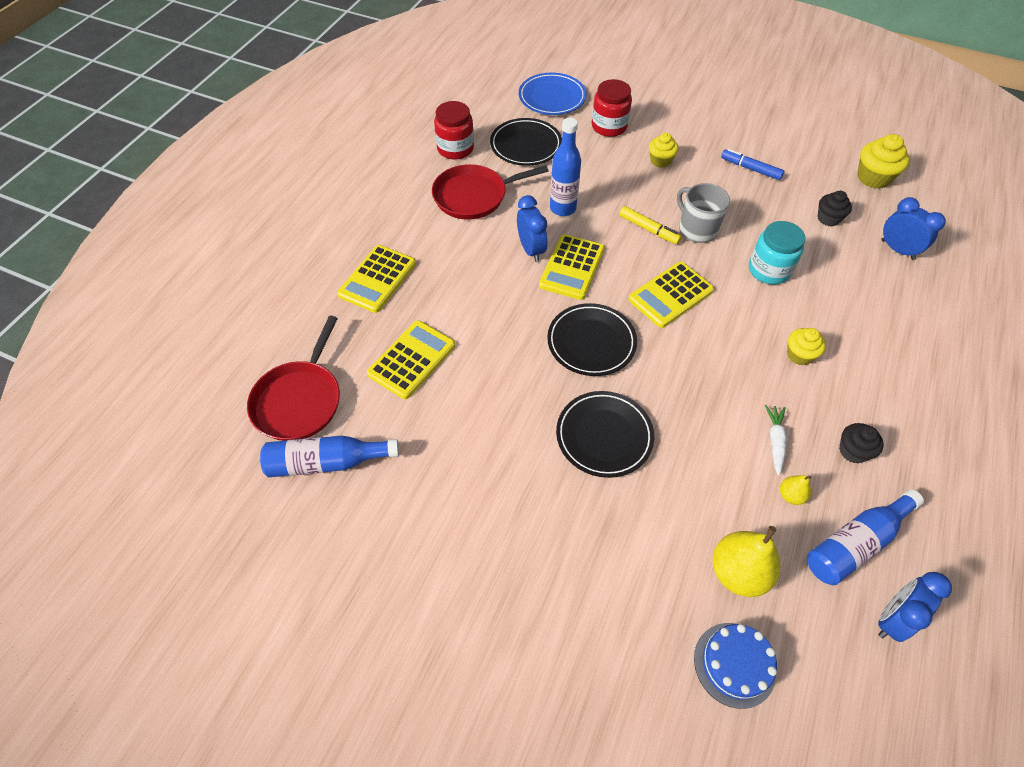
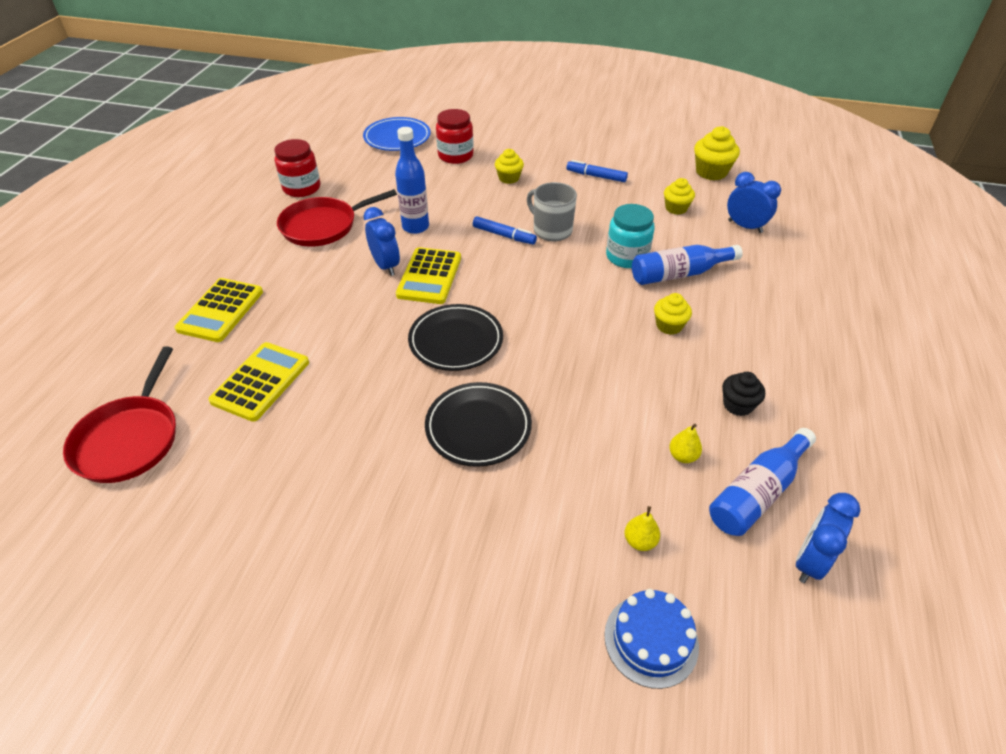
camera: 10 degrees left, 10 degrees down
blue bottle [260,436,399,477] -> blue bottle moved to [632,245,743,285]
black plate [490,118,562,166] -> none
yellow marker [619,206,682,244] -> blue marker [473,216,537,245]
yellow calculator [628,262,714,328] -> none
yellow pear [713,526,780,597] -> yellow pear [625,506,660,551], size x0.49
white carrot [765,405,787,476] -> none
black cupcake [818,191,852,226] -> yellow cupcake [664,178,695,215]

